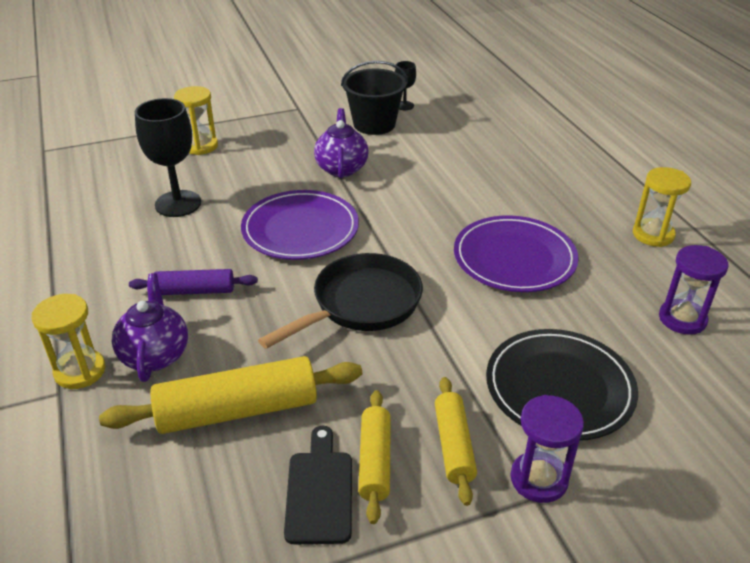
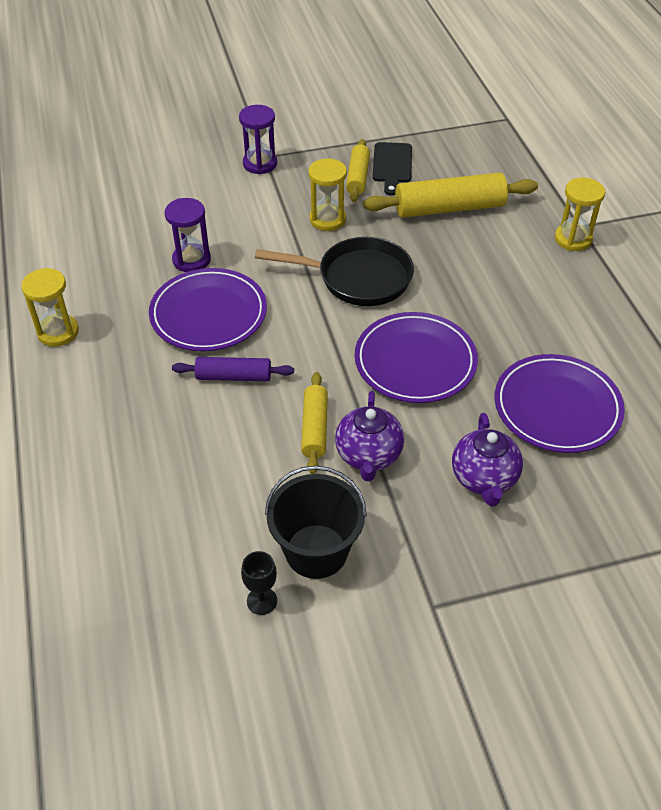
camera: 175 degrees left, 10 degrees up
purple teapot [112,273,188,382] -> purple teapot moved to [452,413,523,506]
purple rolling pin [129,269,258,295] -> purple rolling pin moved to [172,357,294,381]
black goblet [135,98,201,217] -> purple plate [495,354,625,453]
yellow hourglass [174,86,218,155] -> yellow hourglass moved to [308,158,347,231]
black pan [258,253,423,349] -> black pan turned 135 degrees counterclockwise [255,237,414,306]
yellow rolling pin [435,377,477,506] -> yellow rolling pin moved to [301,372,328,474]
black plate [486,329,638,441] -> none
purple hourglass [659,245,729,335] -> purple hourglass moved to [165,198,211,272]

